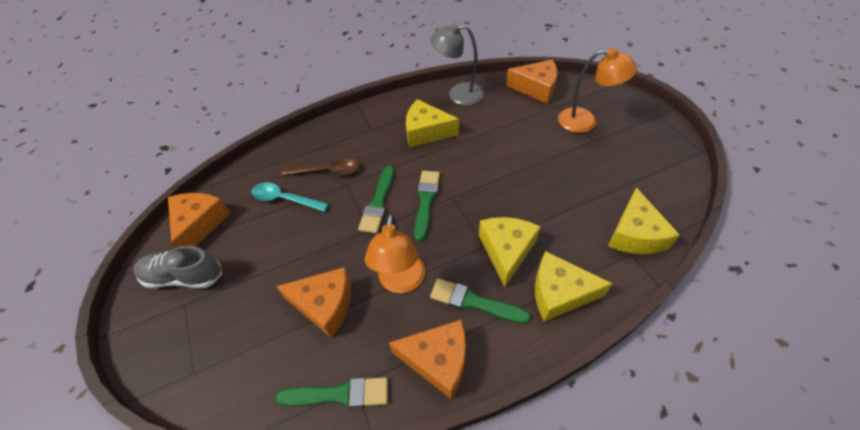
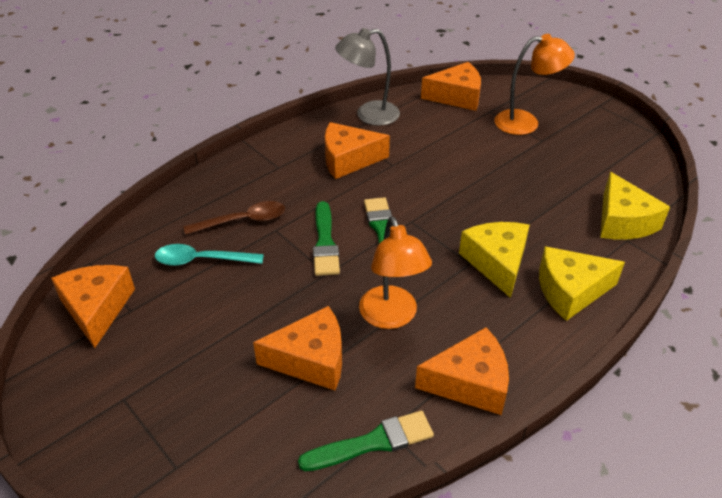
camera: 20 degrees left, 10 degrees down
grey shoe [133,246,222,288] -> none
yellow cheese [406,99,459,148] -> orange cheese [325,122,390,179]
green brush [430,279,531,324] -> none

